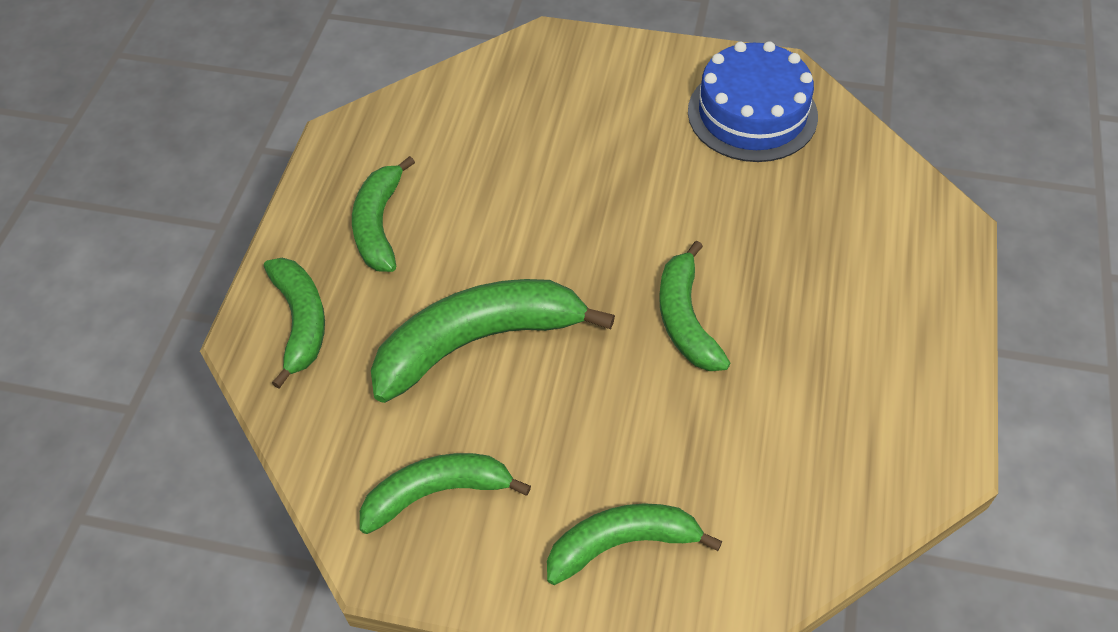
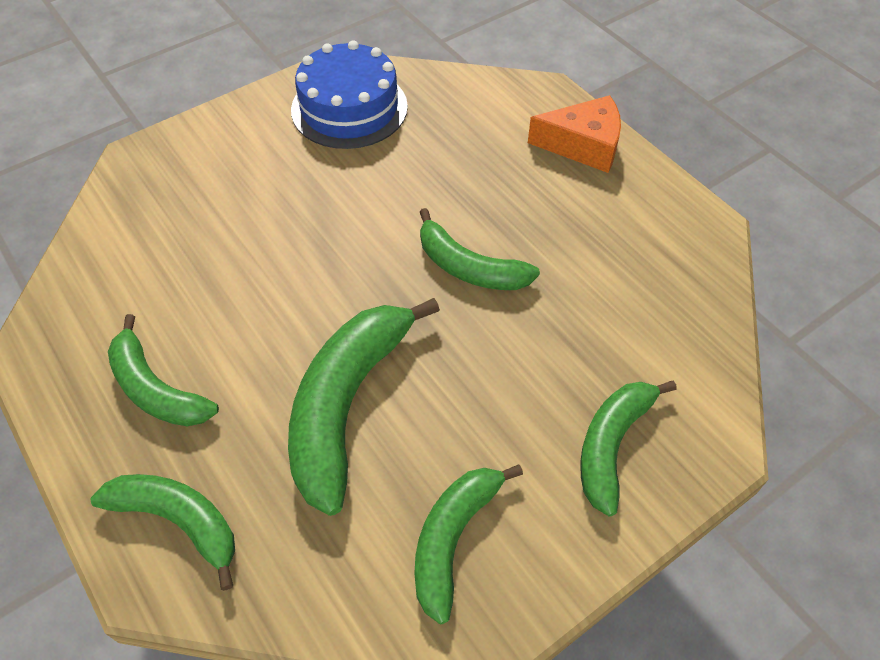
camera: 50 degrees left, 0 degrees up
none -> orange cheese [528,95,621,173]

